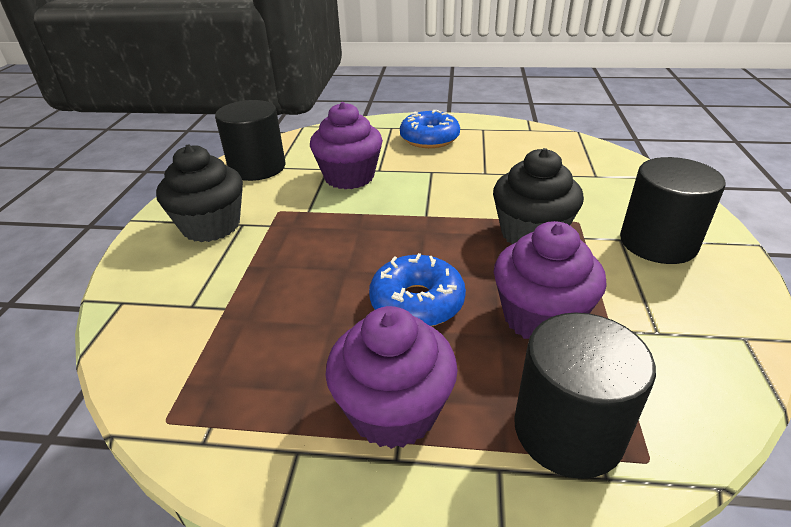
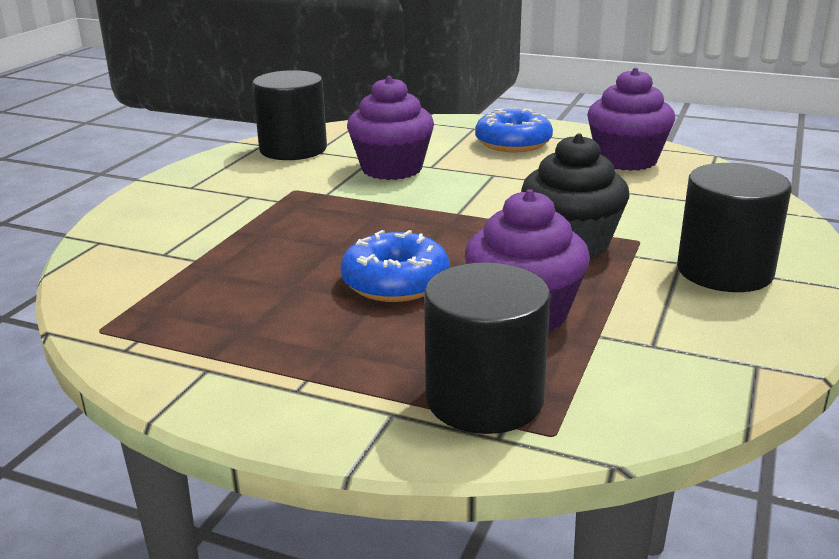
camera: 15 degrees right, 10 degrees down
black cupcake [156,145,243,242] -> none
purple cupcake [325,306,458,449] -> purple cupcake moved to [587,68,675,171]

